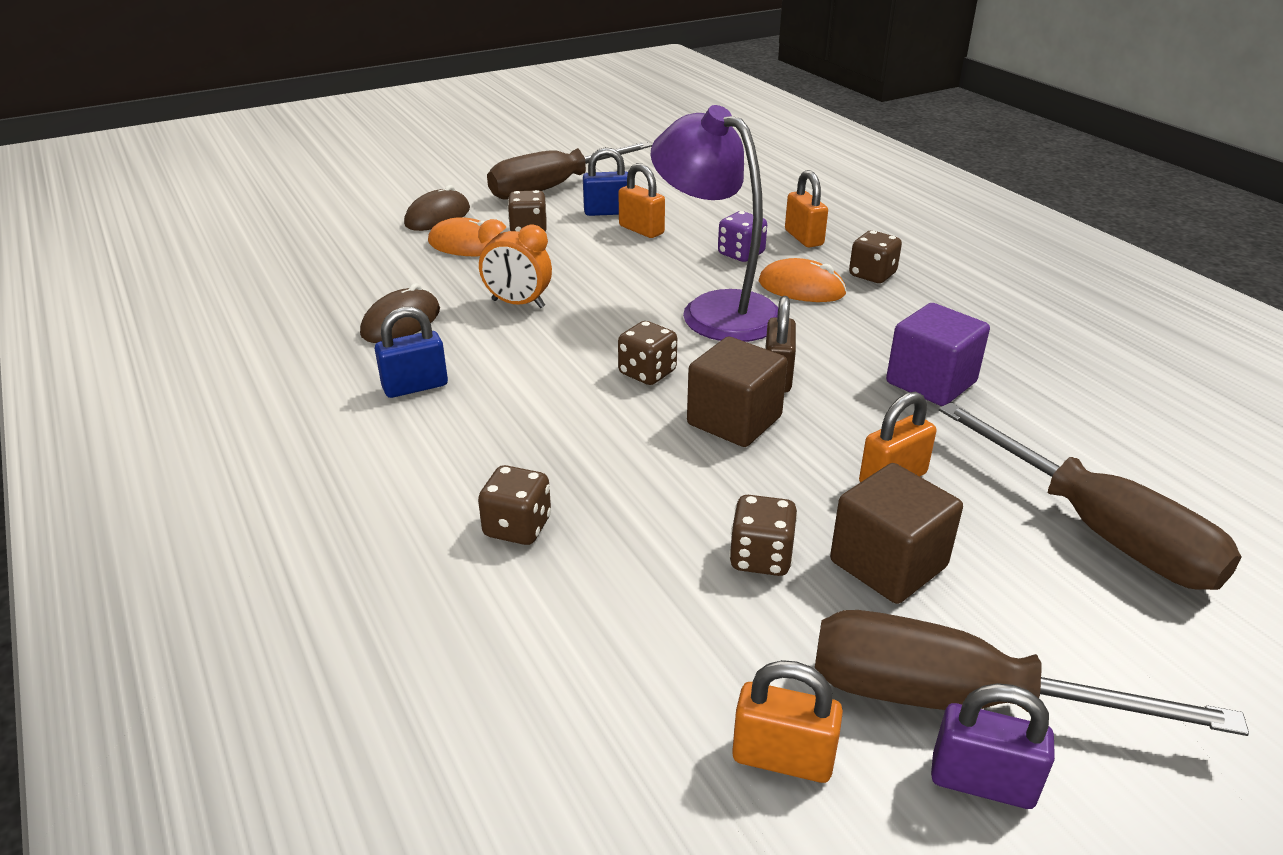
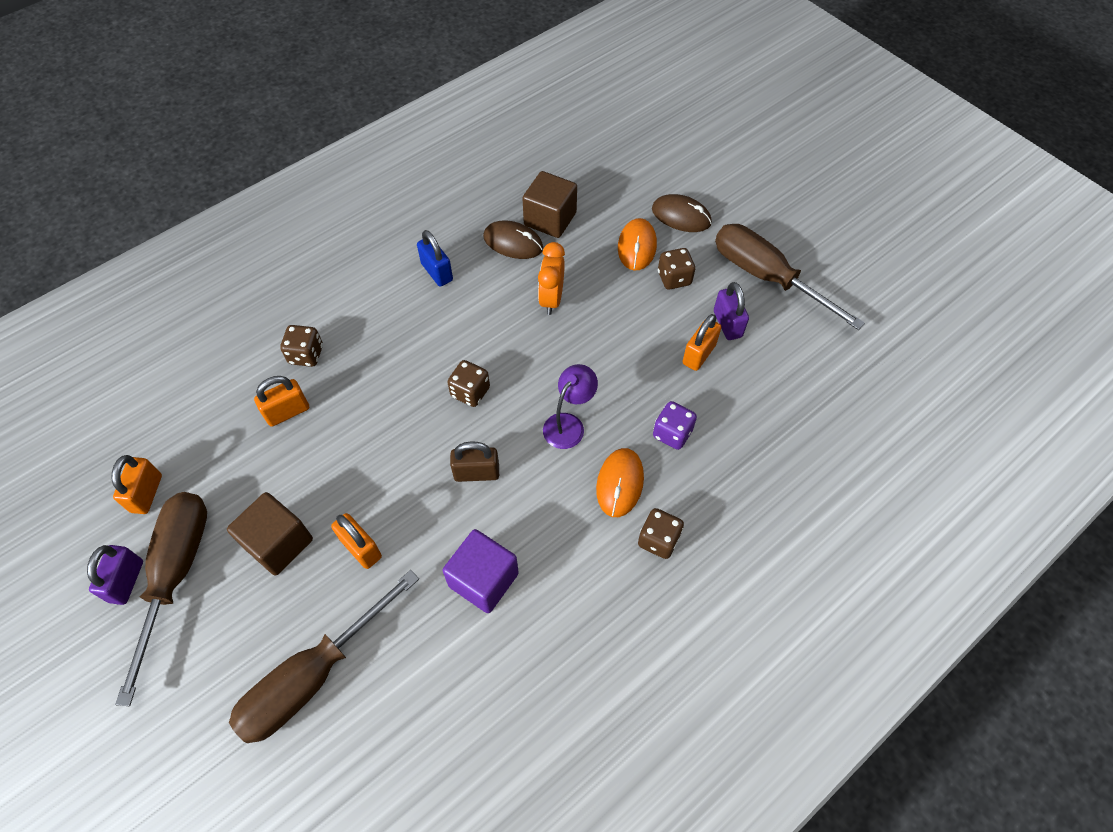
camera: 80 degrees right, 25 degrees up
blue padlock [583,147,628,216] -> purple padlock [714,282,749,340]
purple lamp [650,105,778,342] -> purple lamp [543,364,598,449], size x0.53
brown cube [687,337,788,447] -> brown cube moved to [522,171,577,238]
brown dice [729,495,798,576] -> none
orange padlock [785,170,828,248] -> orange padlock moved to [254,376,309,427]

